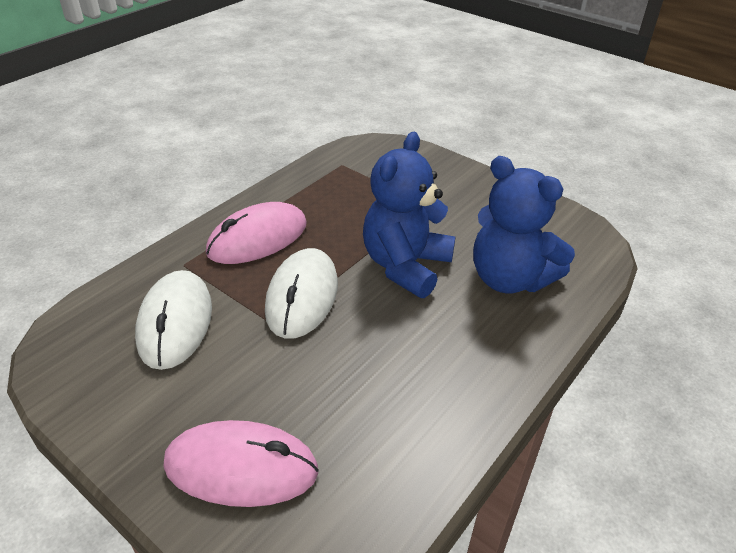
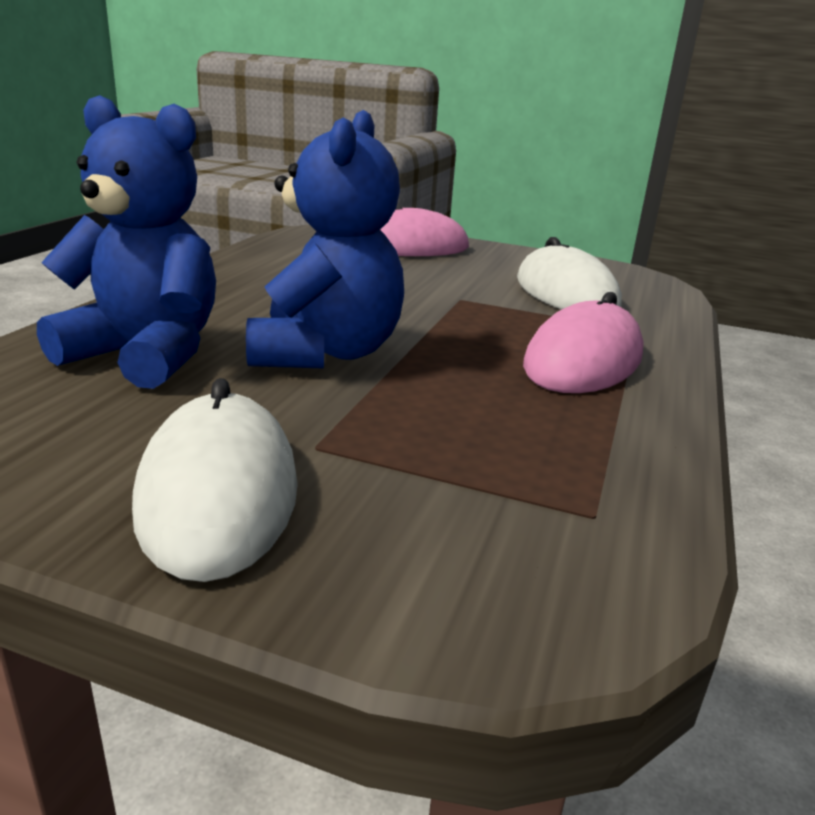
camera: 160 degrees right, 15 degrees down
white mouse [265,248,338,339] -> white mouse moved to [132,378,298,582]

